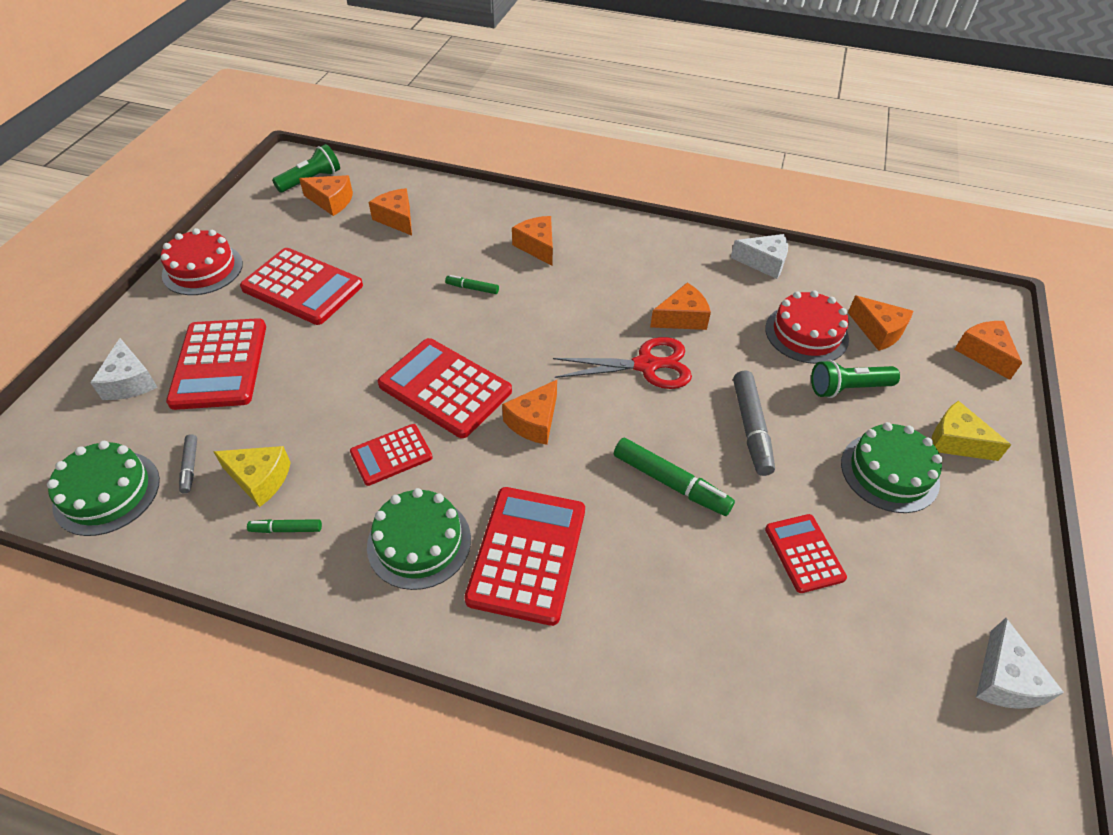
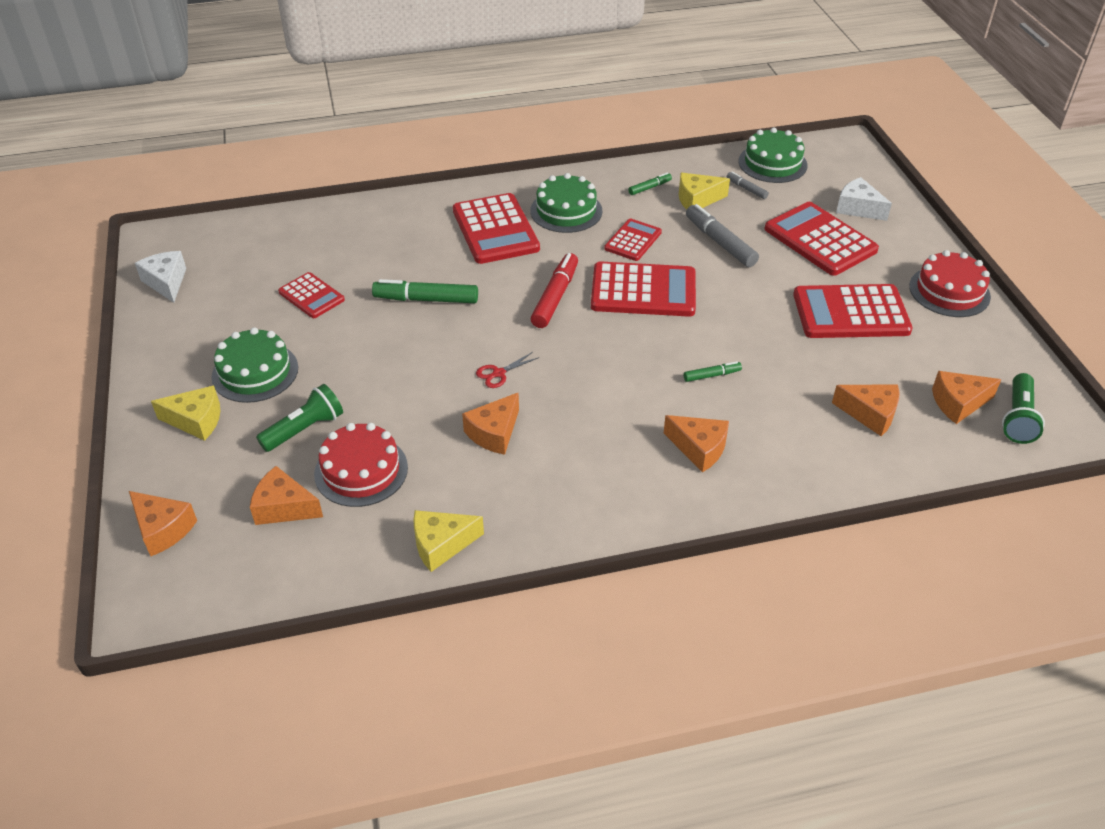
camera: 150 degrees right, 5 degrees down
orange cheese [502,380,557,445] -> red marker [531,253,578,328]
red scissors [553,337,692,389] -> red scissors [476,352,539,388], size x0.49
white cheese [731,234,788,279] -> yellow cheese [413,510,484,572]
grey marker [733,371,775,476] -> grey marker moved to [686,204,759,267]

